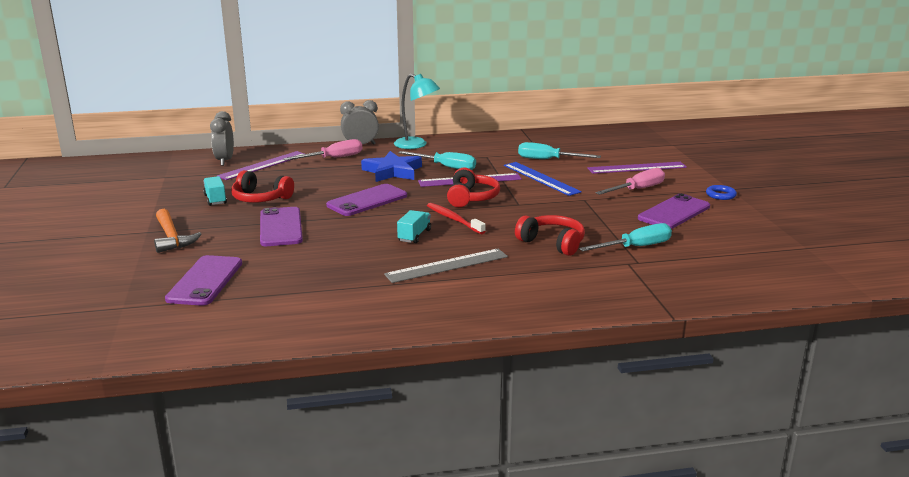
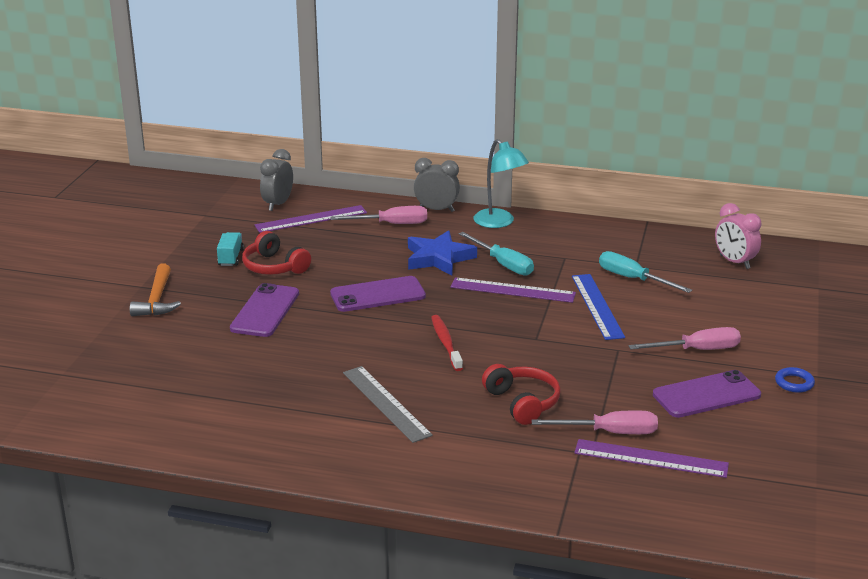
camera: 25 degrees right, 5 degrees up
purple phone [165,255,242,306] -> none
grey ruler [384,249,508,283] -> grey ruler turned 60 degrees clockwise [343,366,433,443]
turquoise truck [397,210,431,243] -> none
red headphones [447,167,500,207] -> none
turquoise screwdriver [579,223,672,251] -> pink screwdriver [531,410,658,434]
purple ruler [587,162,687,174] -> purple ruler moved to [574,439,729,478]
none -> pink clock [715,203,762,269]

